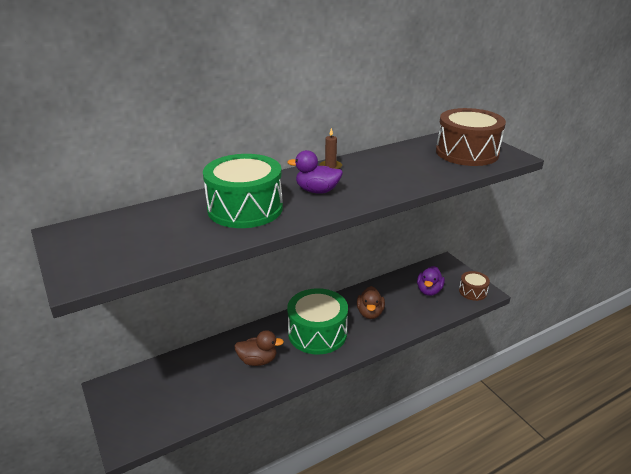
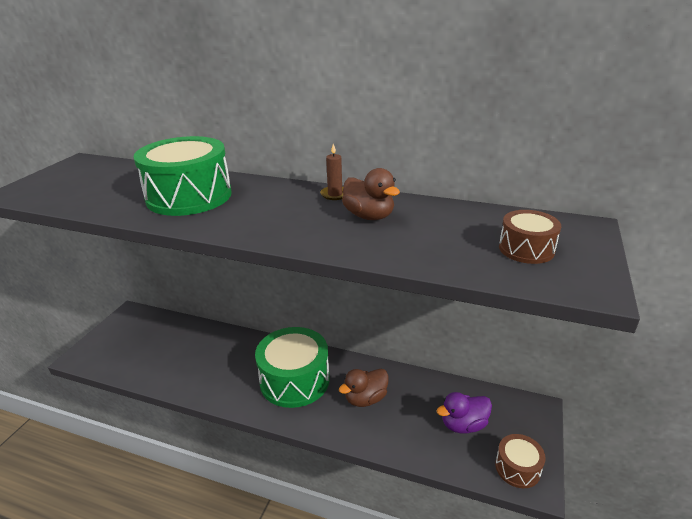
camera: 50 degrees right, 0 degrees up
brown duck [234,330,284,366] -> brown duck moved to [342,168,400,220]
purple duck [287,150,343,194] -> none
brown drum [436,108,506,166] -> brown drum [499,210,561,264], size x0.51

